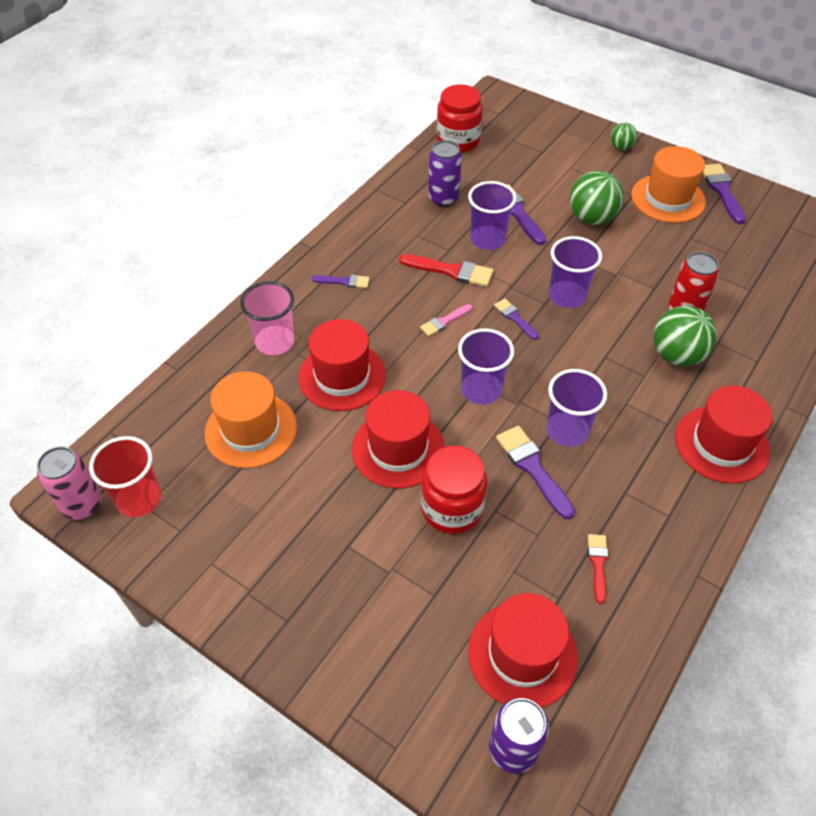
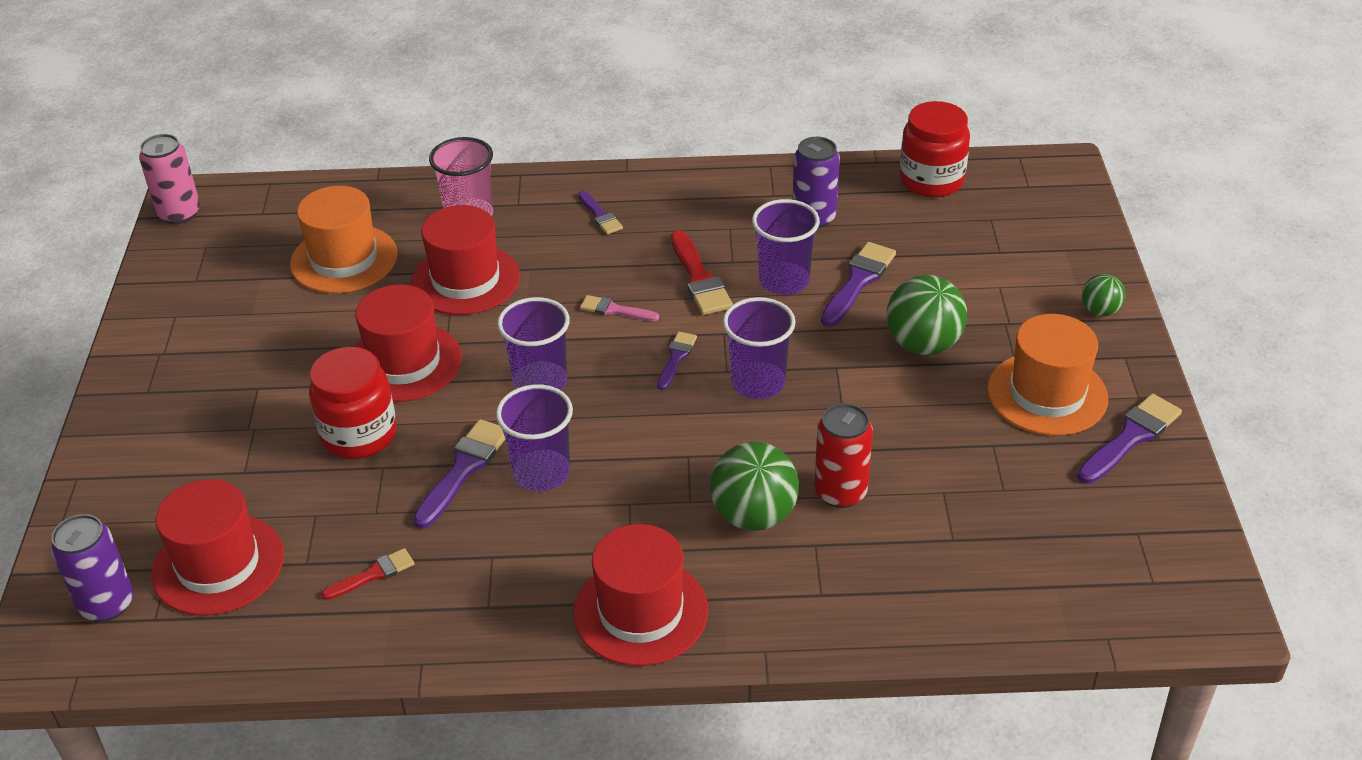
camera: 55 degrees right, 10 degrees down
red cup [89,436,161,517] -> none

